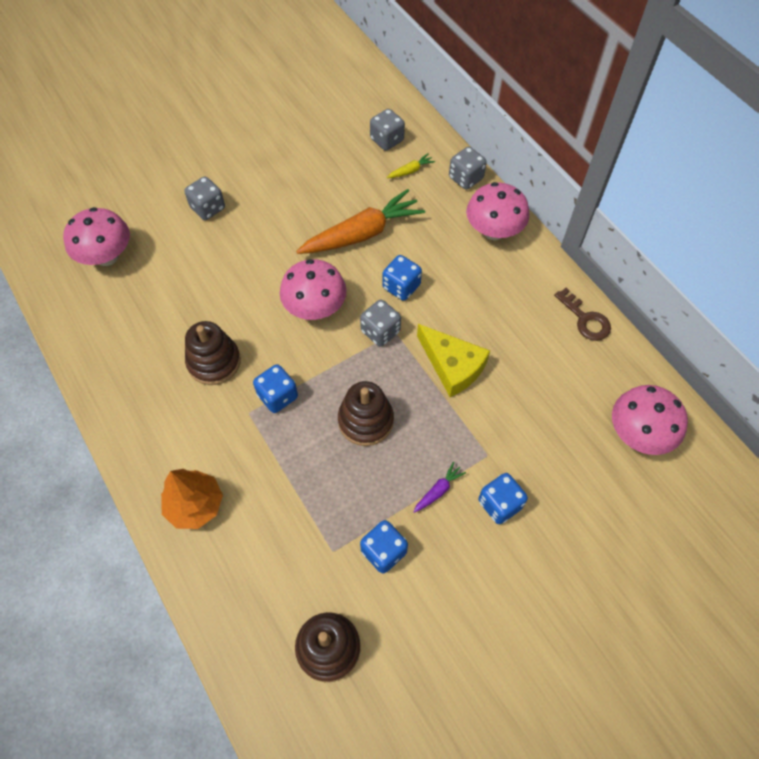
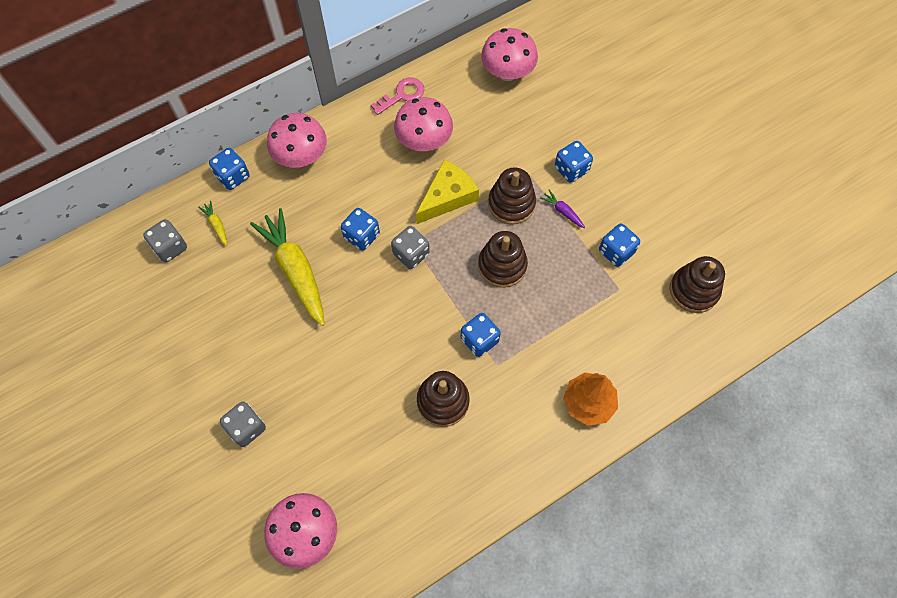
camera: 90 degrees left, 5 degrees up
pink mushroom [280,259,347,320] -> pink mushroom moved to [394,97,453,151]
orange carrot [296,189,425,254] -> yellow carrot [250,208,325,326]
grey dice [449,147,487,190] -> blue dice [209,148,250,190]
brown key [554,288,611,341] -> pink key [371,78,425,115]
none -> brown stacking toy [488,167,536,224]

